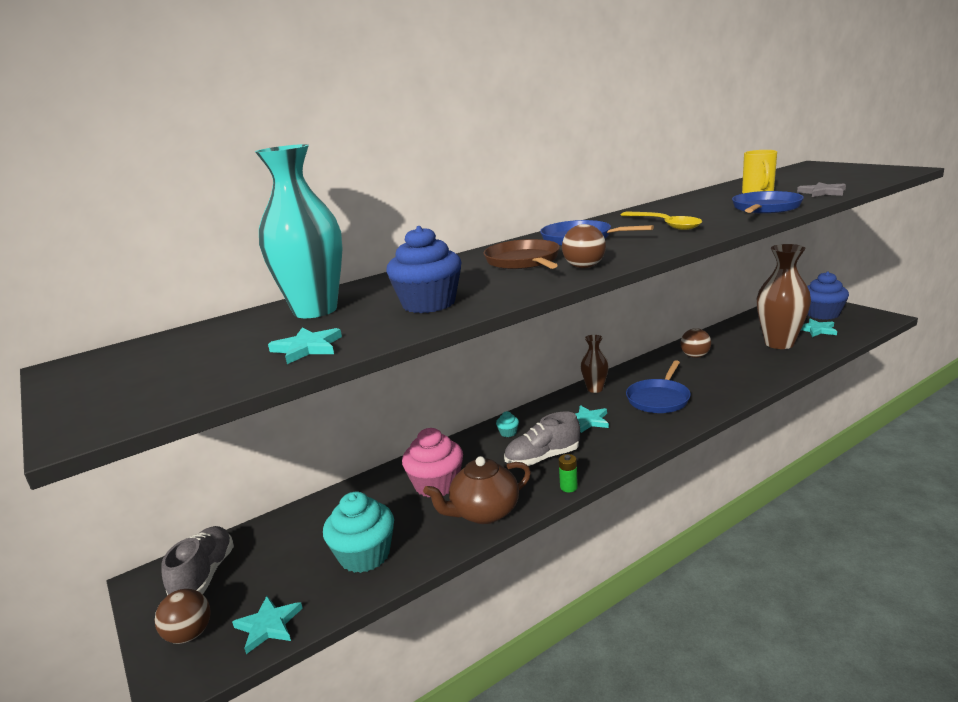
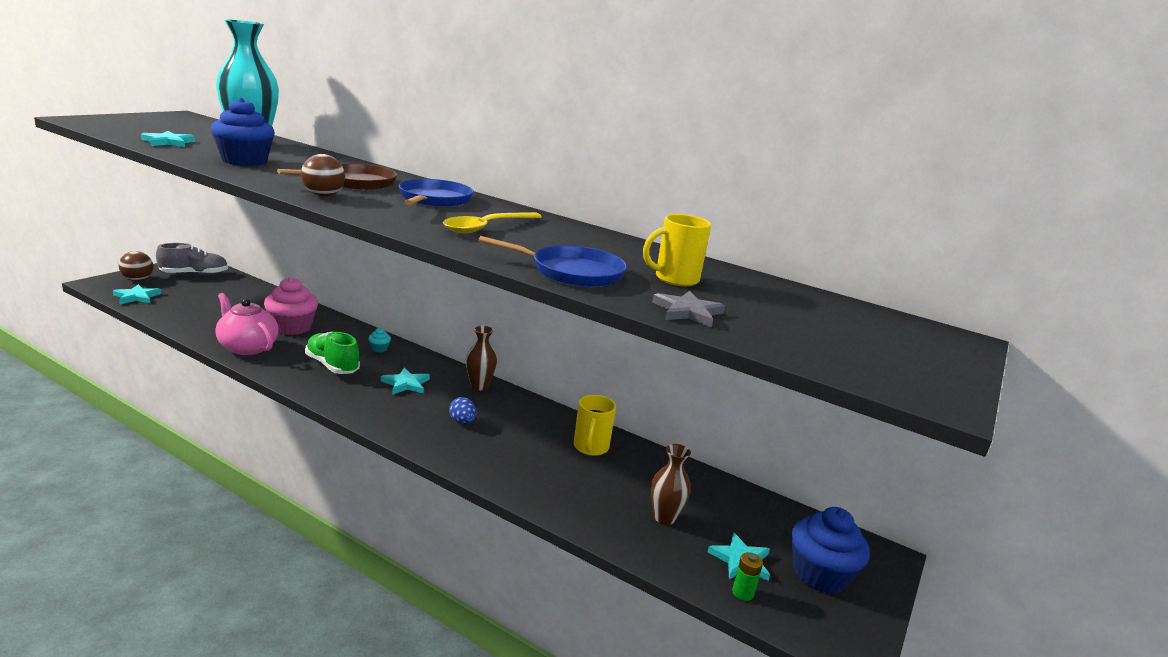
camera: 60 degrees right, 0 degrees up
turquoise cupcake [323,492,394,573] -> none
brown teapot [423,456,531,524] -> pink teapot [215,293,279,355]
grey shoe [504,412,580,466] -> green shoe [305,331,360,374]
green battery [559,454,578,492] -> green battery moved to [732,552,763,601]
blue pan [626,360,691,413] -> blue egg [449,397,477,424]
brown ball [680,328,711,358] -> yellow mug [573,395,616,456]
brown vase [757,244,811,349] -> brown vase [651,444,691,525], size x0.52

